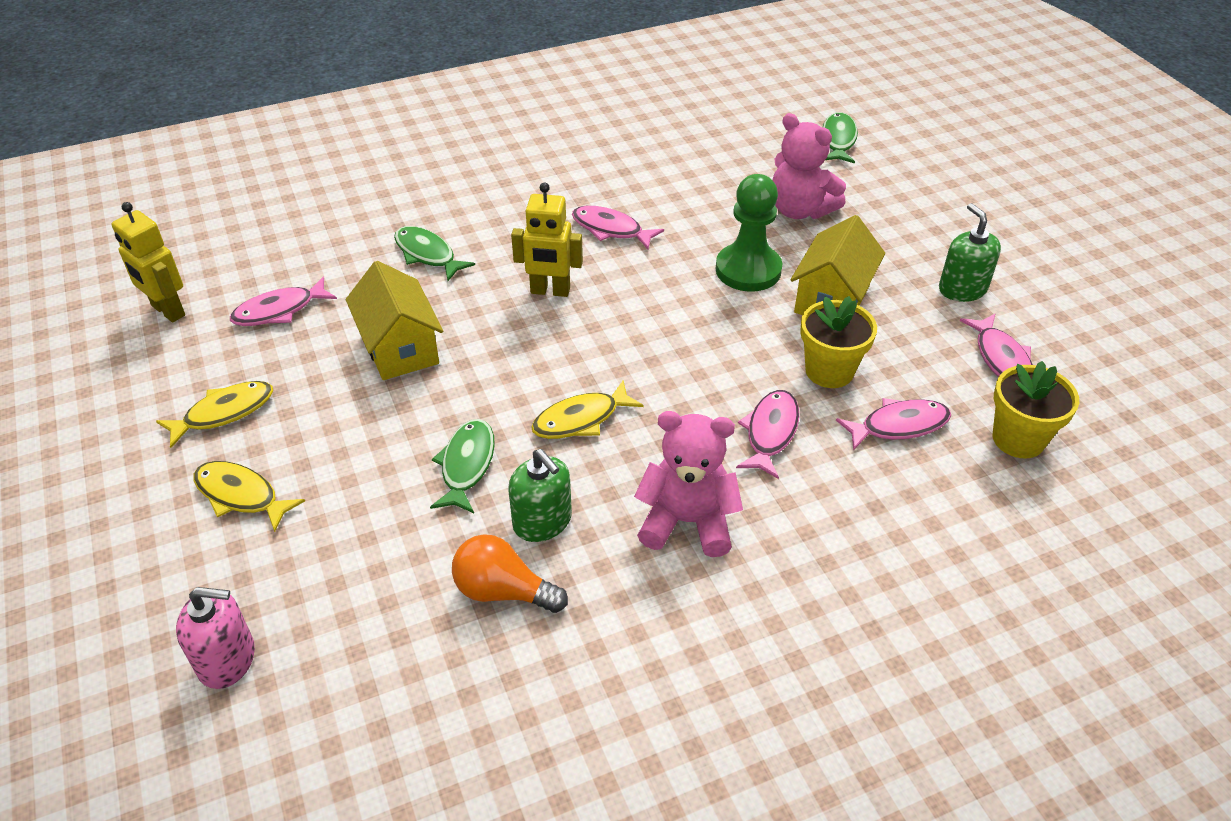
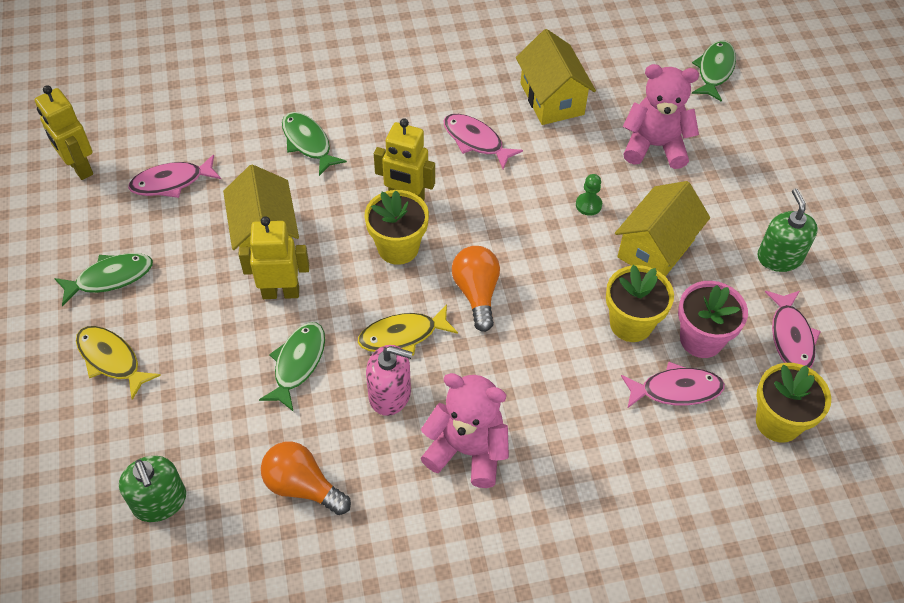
camera: 10 degrees right, 10 degrees up
yellow fish [156,381,273,448] -> green fish [54,253,153,306]
pink soap dispenser [176,587,255,689] -> pink soap dispenser moved to [366,345,413,416]
green soap dispenser [508,449,572,542] -> green soap dispenser moved to [119,456,186,522]
green pawn [716,174,783,292] -> green pawn [576,174,602,216], size x0.44
pink fish [736,390,799,479] -> none
pink teddy bear [772,113,846,219] -> pink teddy bear turned 135 degrees clockwise [623,64,699,169]
none -> yellow robot [239,216,309,299]
none -> yellow flower pot [364,190,429,265]
none -> orange light bulb [452,246,500,332]
none -> yellow house [516,29,596,125]
none -> pink flower pot [678,281,748,358]

